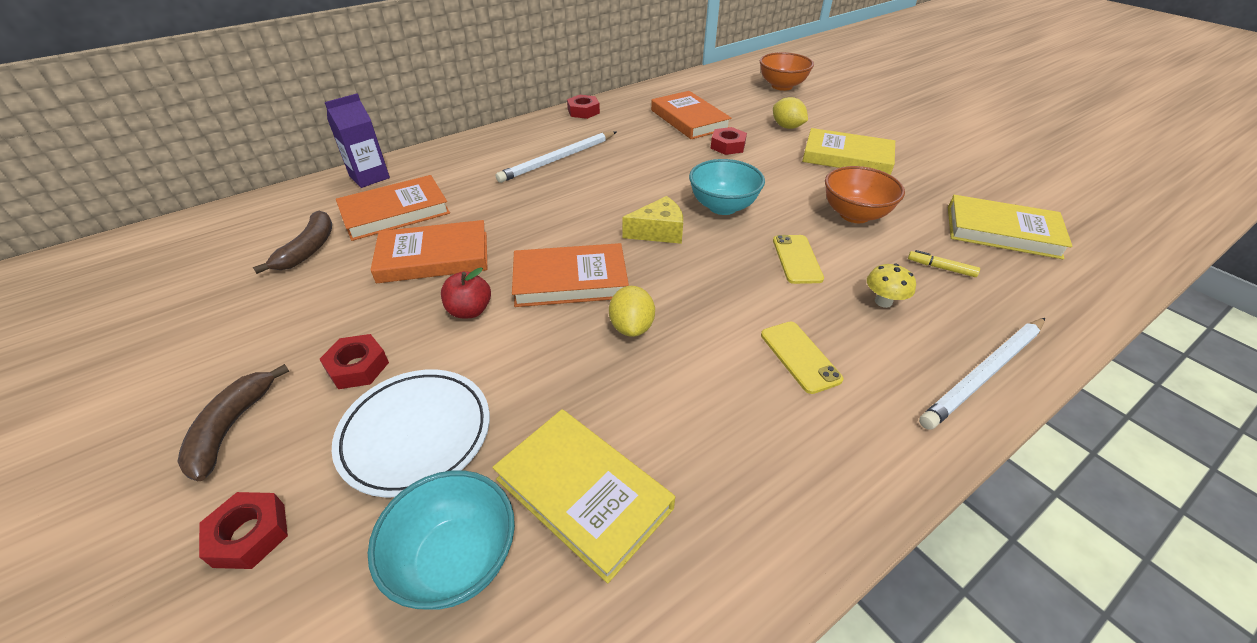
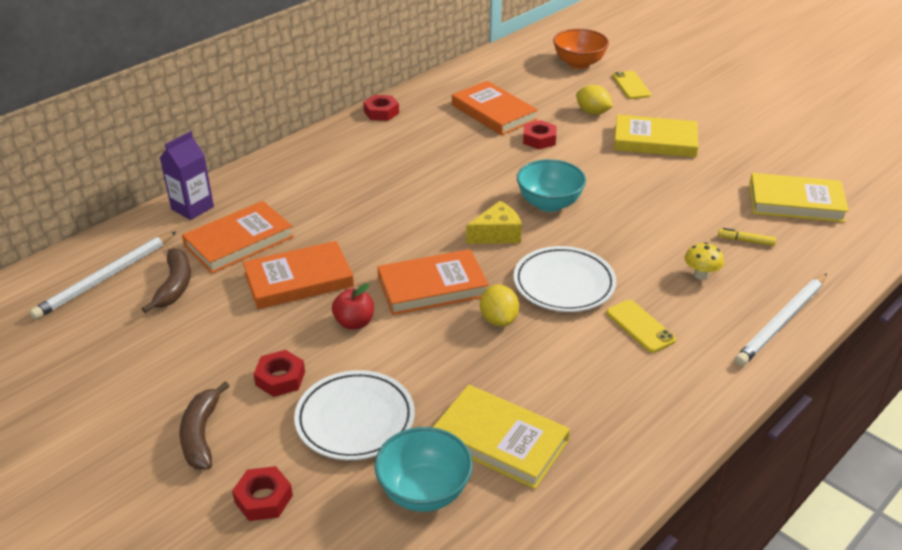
camera: 10 degrees left, 5 degrees down
white pencil [495,131,616,183] -> white pencil moved to [30,231,177,320]
yellow phone [773,235,824,284] -> yellow phone moved to [612,71,651,99]
orange bowl [825,166,905,223] -> none
none -> white plate [514,246,616,312]

